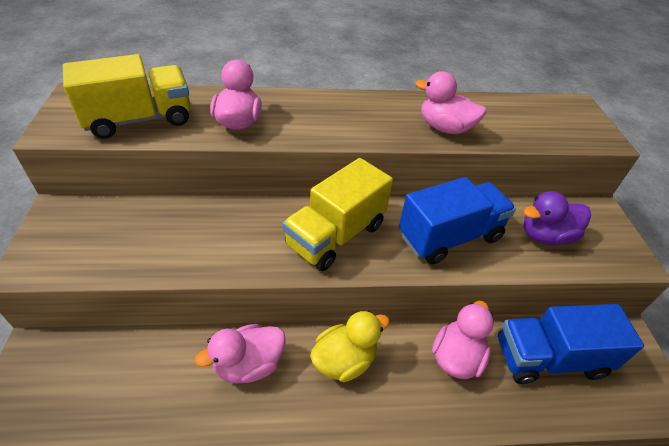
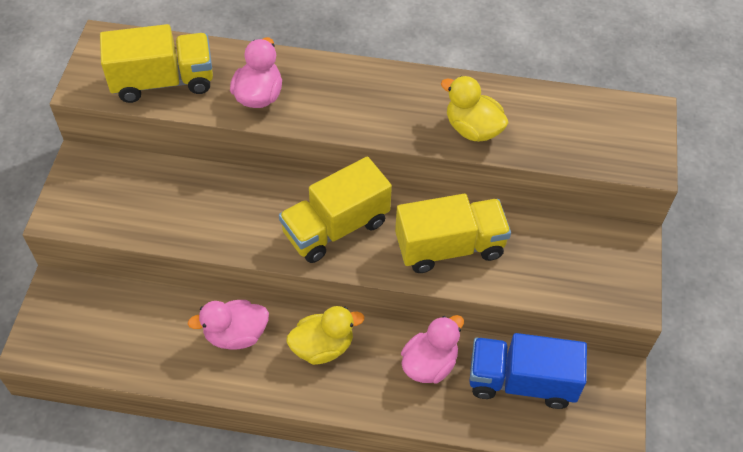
camera: 15 degrees right, 10 degrees up
blue truck [399,177,516,265] -> yellow truck [395,194,511,273]
pink duck [415,71,487,134] -> yellow duck [441,76,509,142]
purple duck [523,191,591,245] -> none

